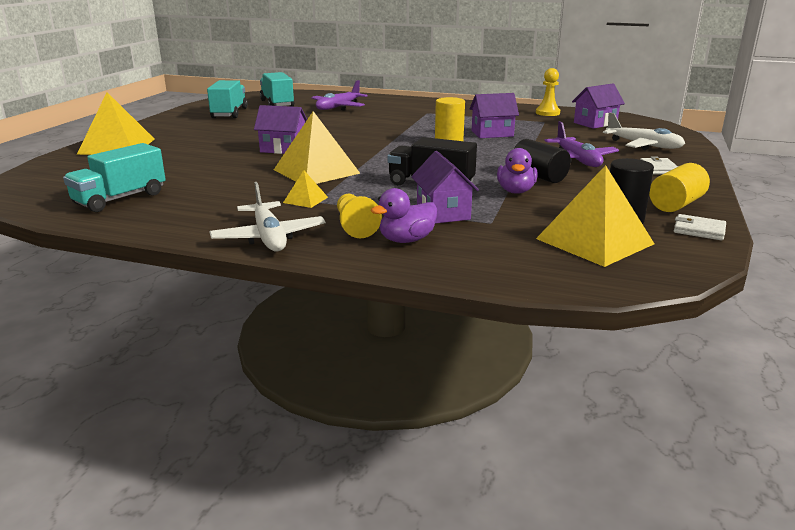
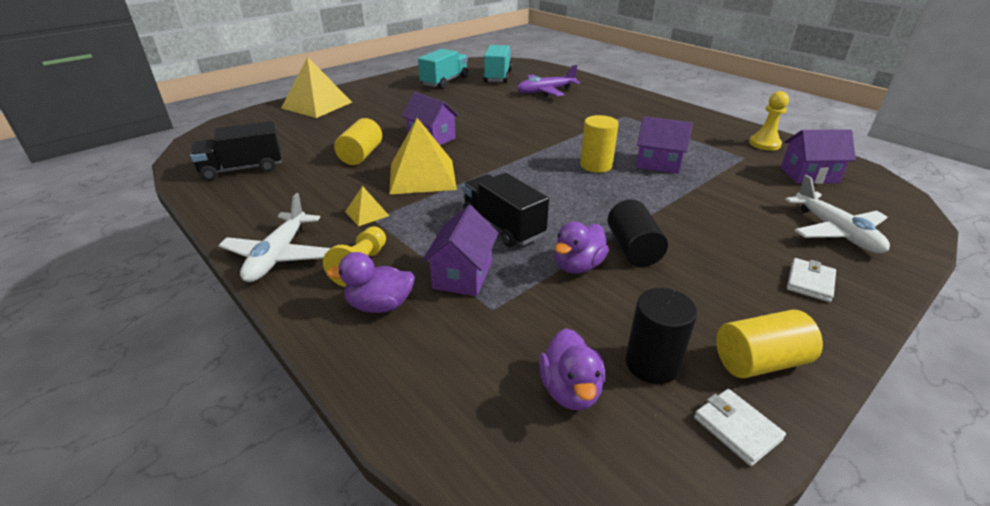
camera: 30 degrees right, 10 degrees up
turquoise truck [63,143,166,212] -> black truck [190,121,281,181]
yellow pyramid [536,165,654,267] -> purple duck [539,328,605,411]
purple plane [544,121,619,167] -> none
none -> yellow cylinder [334,118,382,165]

